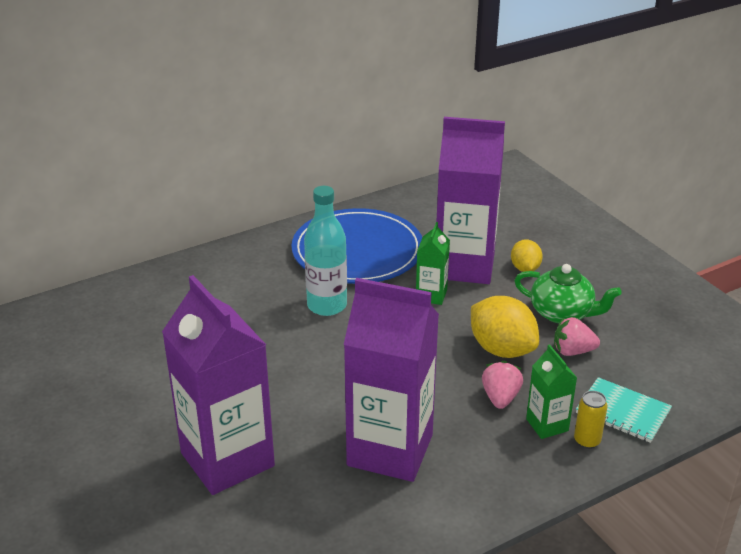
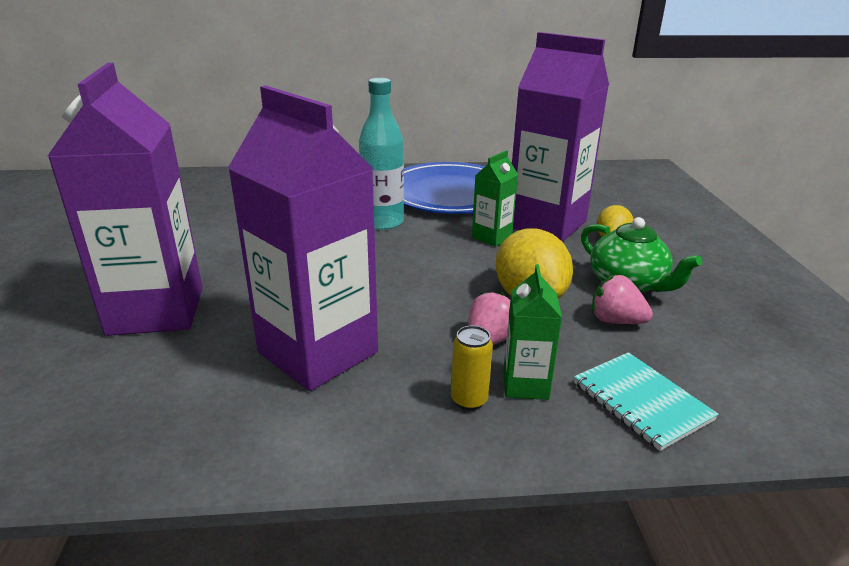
camera: 25 degrees right, 5 degrees down
yellow can [574,391,608,449] -> yellow can moved to [451,325,493,410]

